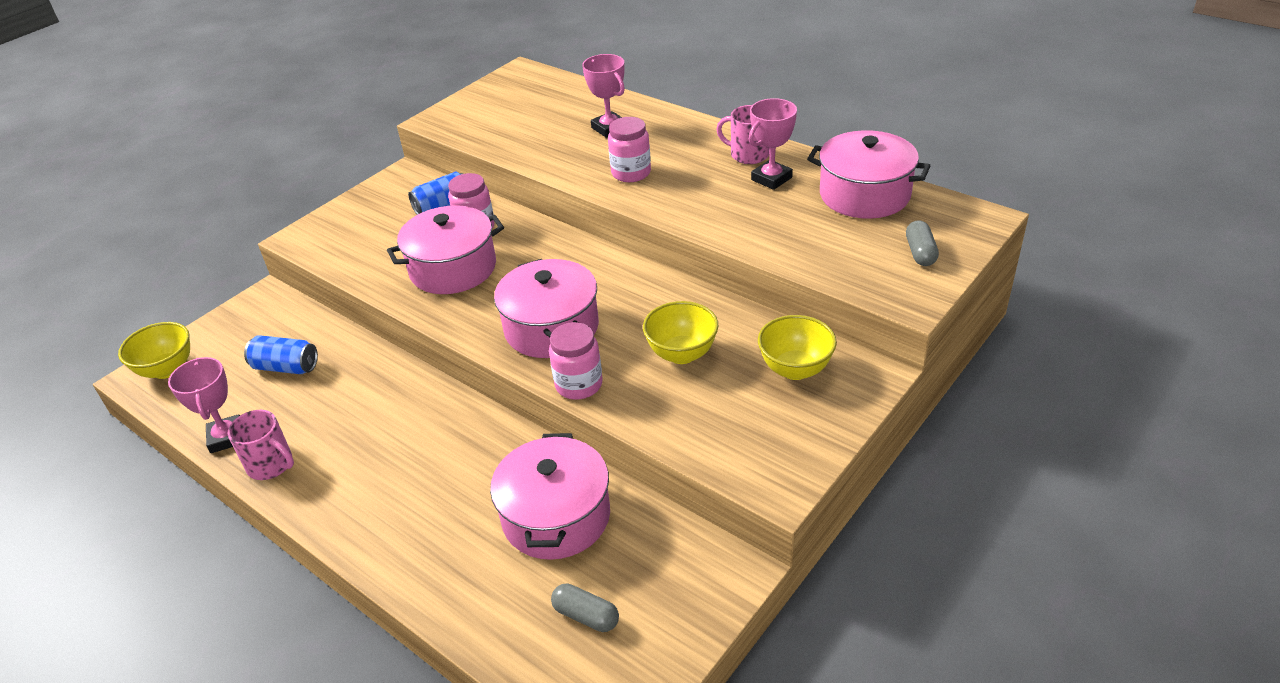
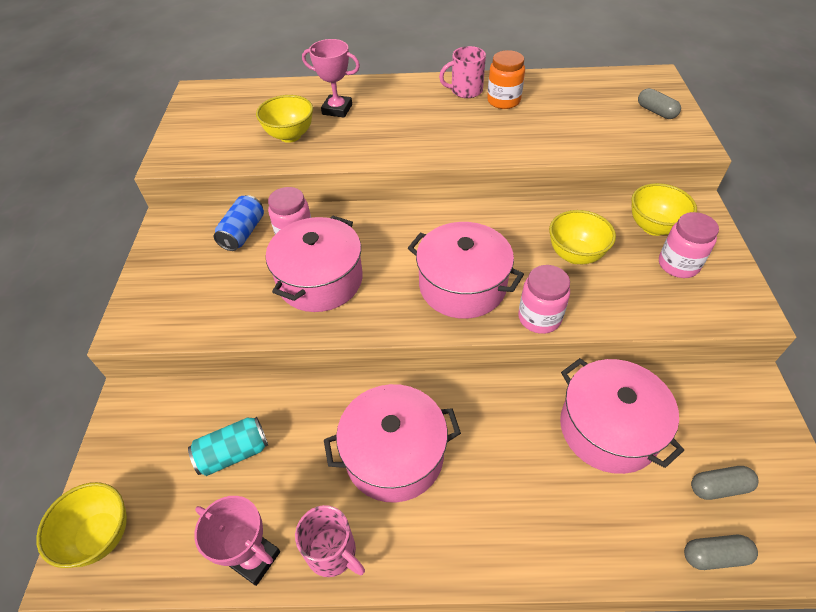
camera: 40 degrees left, 10 degrees up
pink mug [228,410,294,480] -> pink mug turned 45 degrees clockwise [295,505,365,577]
blue can [244,335,318,374] -> turquoise can [188,417,268,476]
pink jar [608,117,651,182] -> pink jar moved to [659,212,719,278]
pink trophy [749,98,797,190] -> orange jar [487,50,525,109]
pink pot [807,130,930,219] -> pink pot moved to [324,384,461,503]
none -> yellow bowl [256,95,313,143]
none -> grey capsule [684,535,758,570]

